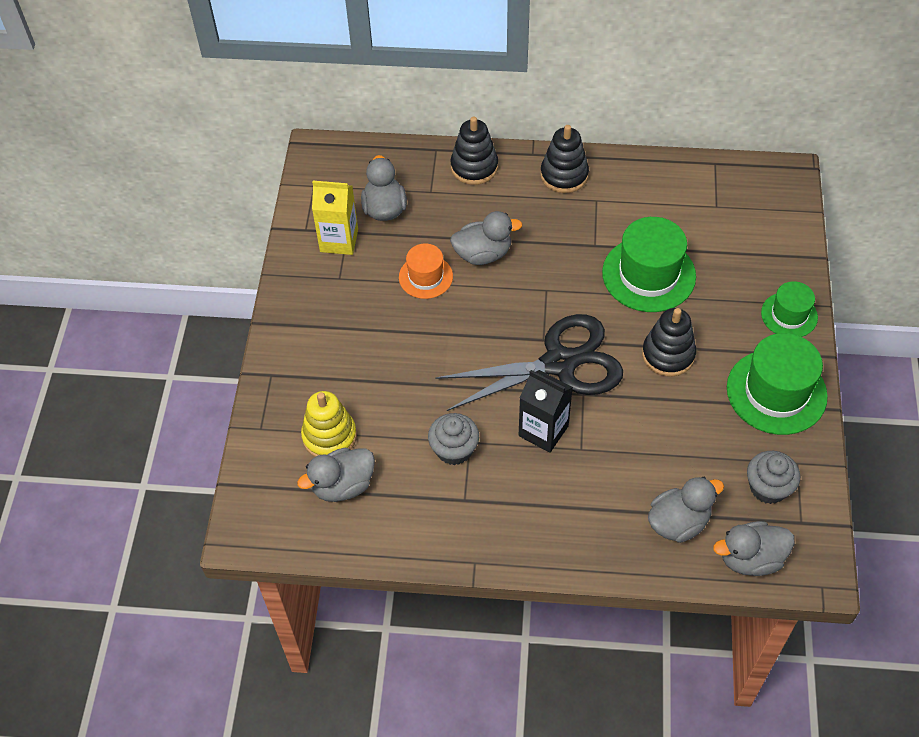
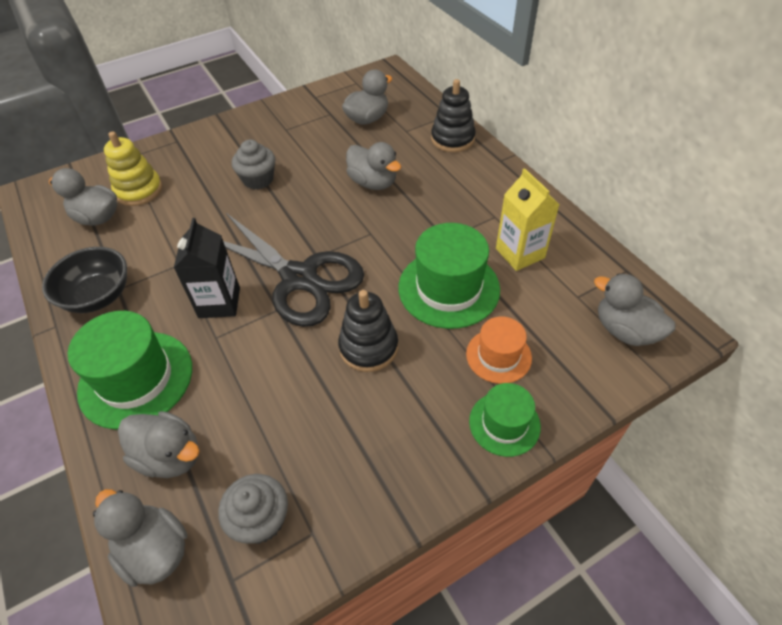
camera: 55 degrees right, 5 degrees down
yellow carton [312,181,358,255] -> yellow carton moved to [496,168,560,271]
orange hat [399,244,453,299] -> orange hat moved to [466,317,532,384]
grey cupcake [428,413,479,465] -> grey cupcake moved to [232,140,275,190]
black stacking toy [540,125,589,193] -> none
green hat [727,333,828,435] -> green hat moved to [68,311,192,430]
none -> black bowl [42,247,127,313]
none -> grey duck [594,274,676,346]

